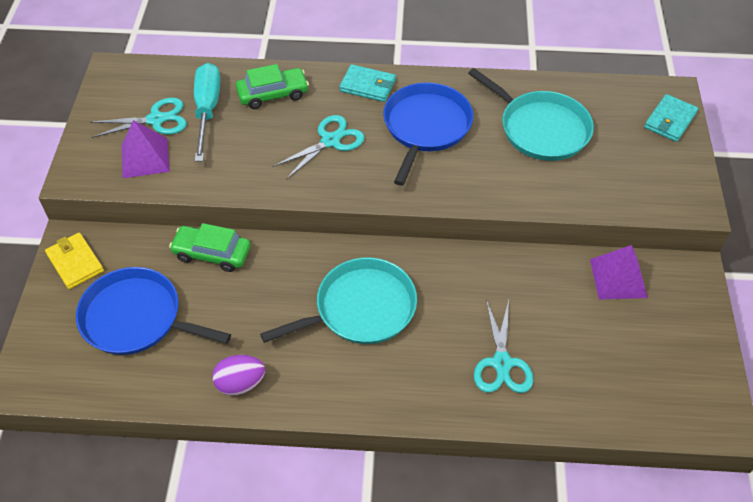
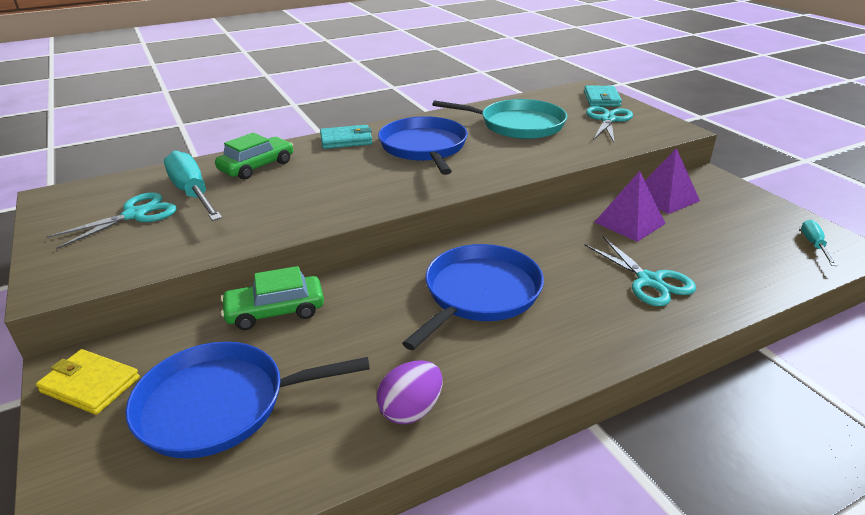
camera: 30 degrees left, 20 degrees down
purple pyramid [122,120,170,178] -> purple pyramid moved to [595,171,666,242]
turquoise pan [260,257,417,344] -> blue pan [402,244,544,350]
turquoise scissors [272,115,365,180] -> turquoise scissors moved to [586,106,633,142]
none -> turquoise screwdriver [801,220,837,266]

